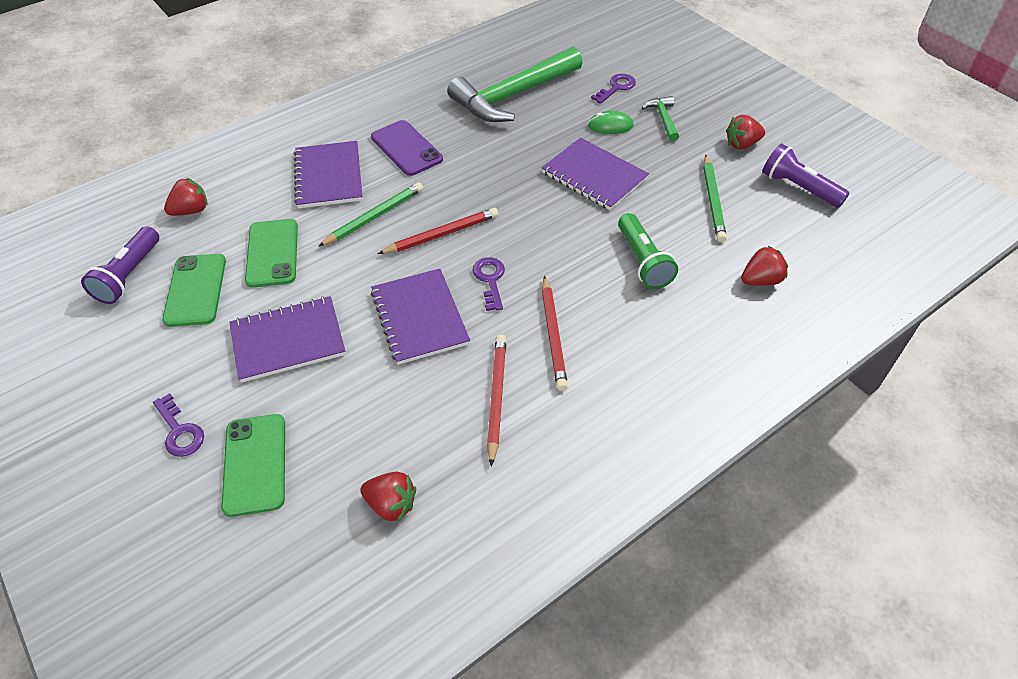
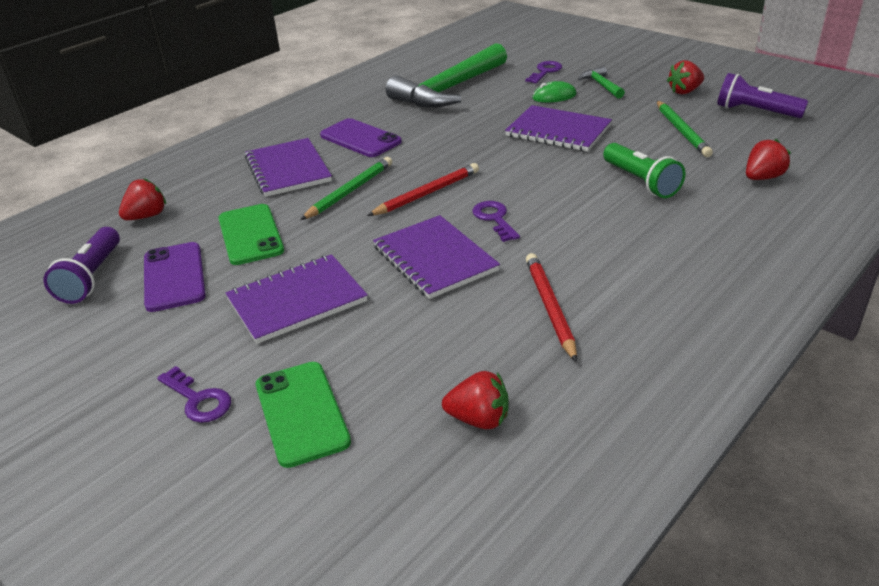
camera: 10 degrees left, 15 degrees down
green phone [162,254,226,327] -> purple phone [144,242,206,312]
red pencil [542,275,568,391] -> none

